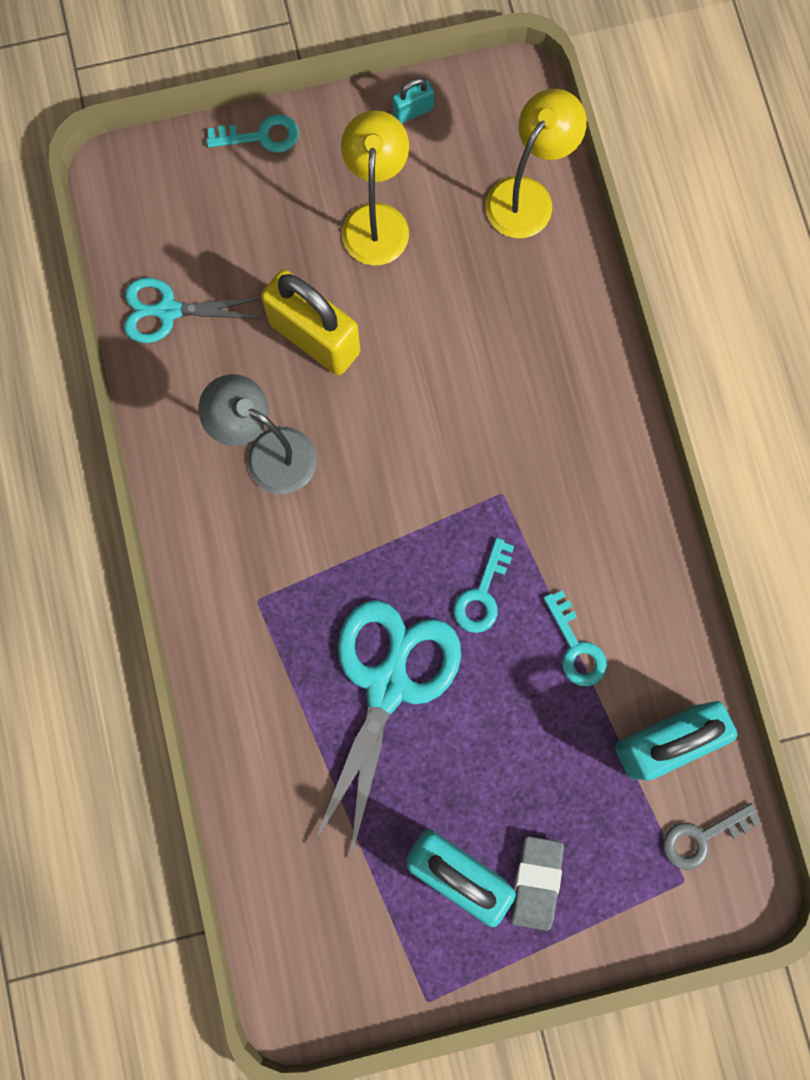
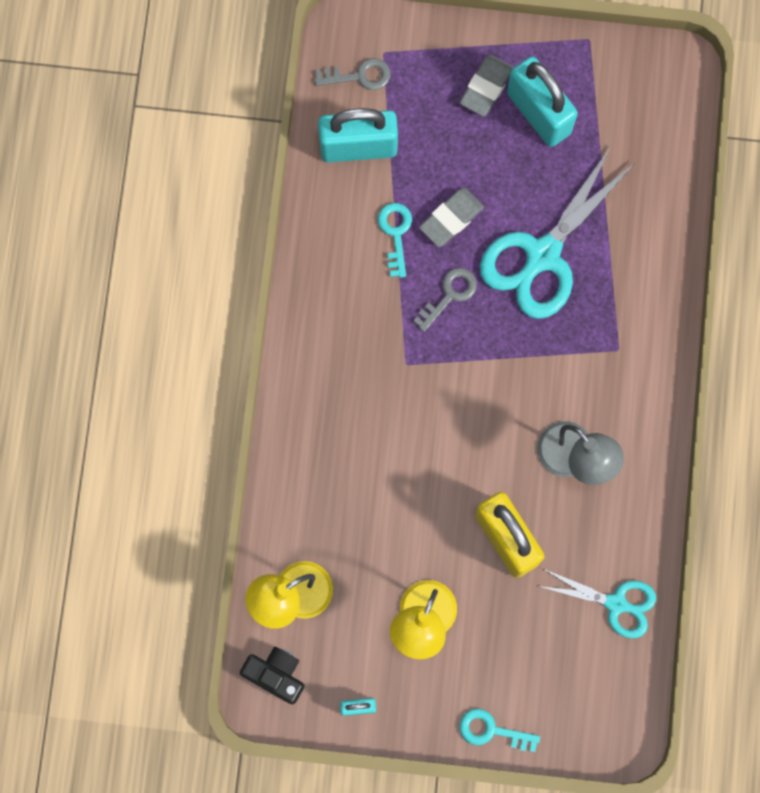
camera: 160 degrees left, 0 degrees up
turquoise key [454,538,514,633] -> grey key [413,268,477,332]
none -> black camera [240,647,304,704]
none -> grey eraser [419,188,484,247]

